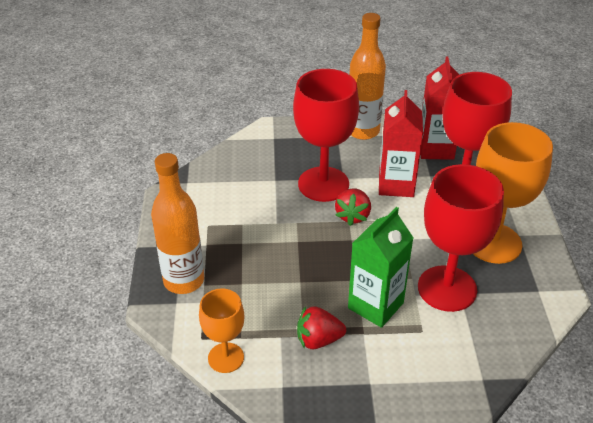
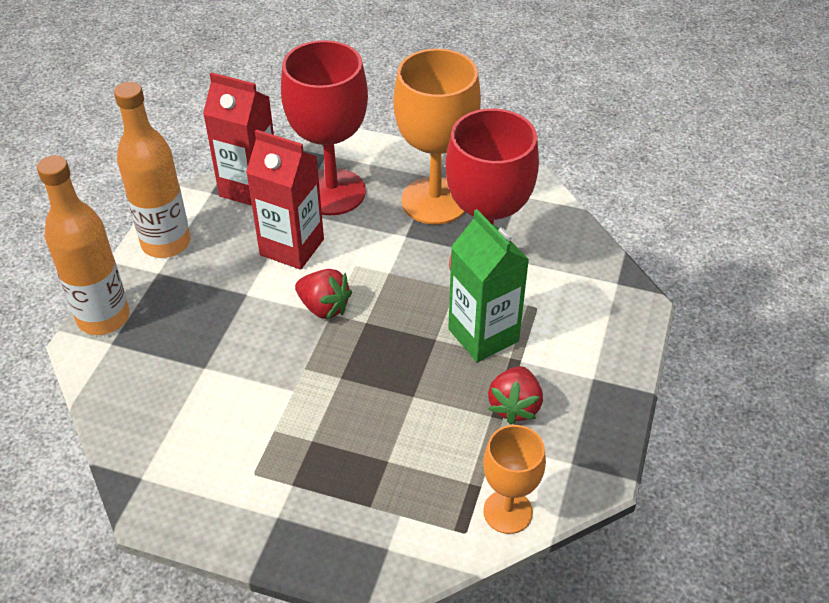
camera: 70 degrees left, 5 degrees up
orange bottle [151,153,204,294] -> orange bottle moved to [37,155,130,335]
red goblet [293,69,359,202] -> none

